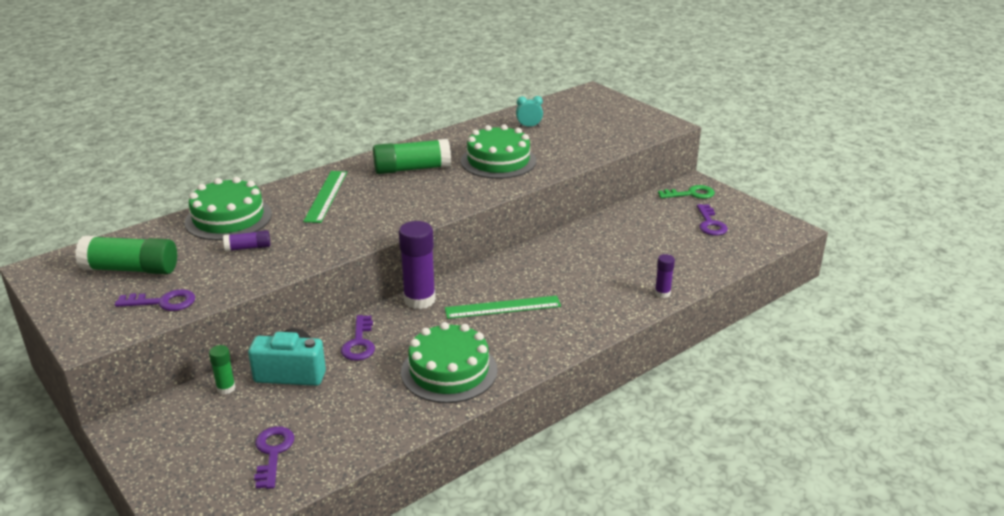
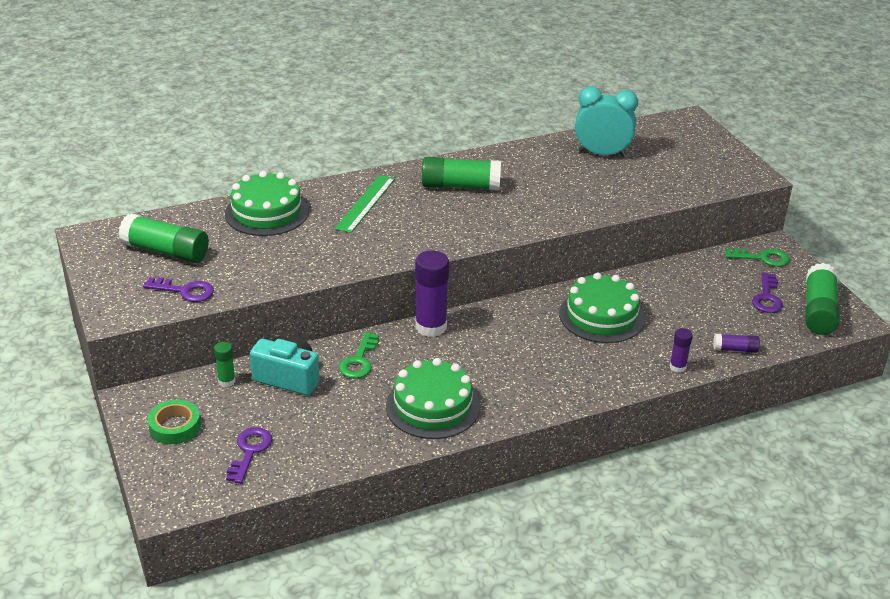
camera: 15 degrees right, 5 degrees up
purple glue stick [223,230,270,252] -> purple glue stick moved to [713,334,760,353]
purple key [341,315,375,361] -> green key [339,332,379,378]
green ruler [445,296,561,319] -> none
green cake [461,124,537,179] -> green cake moved to [559,273,645,343]
turquoise clock [516,96,543,127] -> turquoise clock [575,86,638,157], size x2.06
none -> green tape [148,400,201,444]
none -> green glue stick [805,263,840,335]

